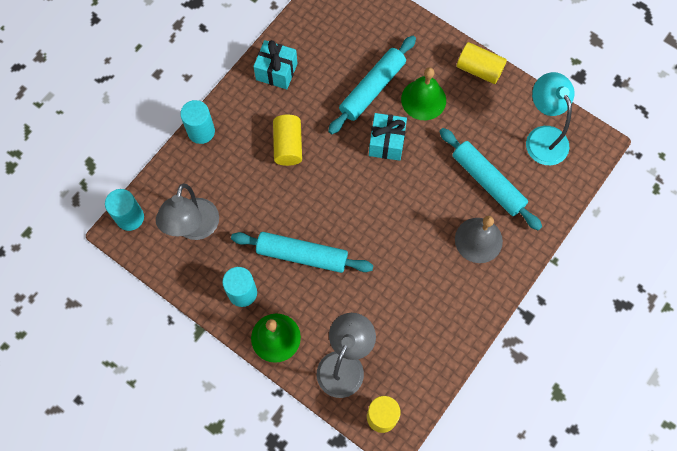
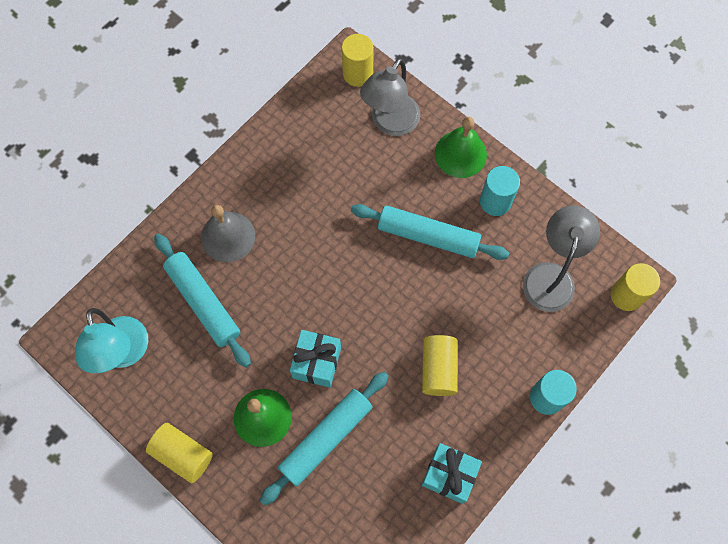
camera: 175 degrees left, 0 degrees up
turquoise cylinder [105,189,144,231] -> yellow cylinder [611,263,660,311]

